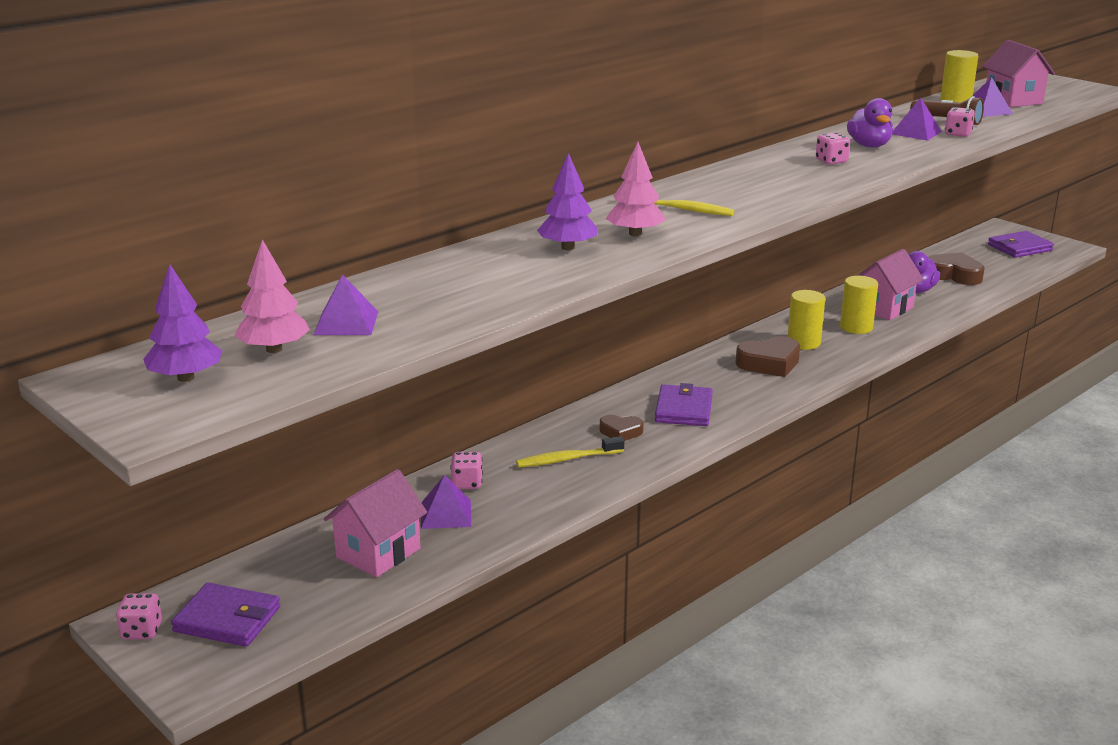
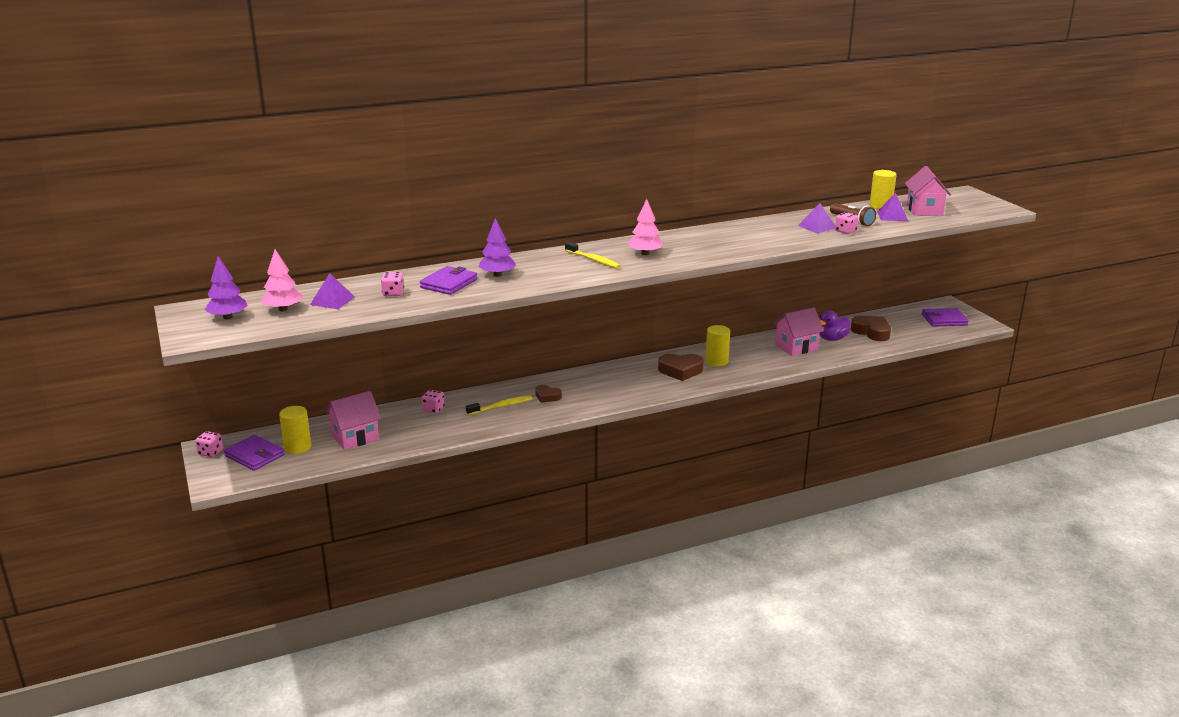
camera: 20 degrees right, 0 degrees up
purple pyramid [421,475,471,529] -> none
yellow toothbrush [516,436,624,468] -> yellow toothbrush turned 150 degrees clockwise [466,396,533,415]
pink tree [606,142,666,236] -> pink tree moved to [628,199,664,255]
purple wallet [655,383,713,426] -> purple wallet moved to [420,266,478,295]
pink dice [816,132,850,164] -> pink dice moved to [381,272,404,296]
yellow cylinder [840,276,878,334] -> yellow cylinder moved to [279,406,311,454]
purple duck [847,98,893,147] -> none

